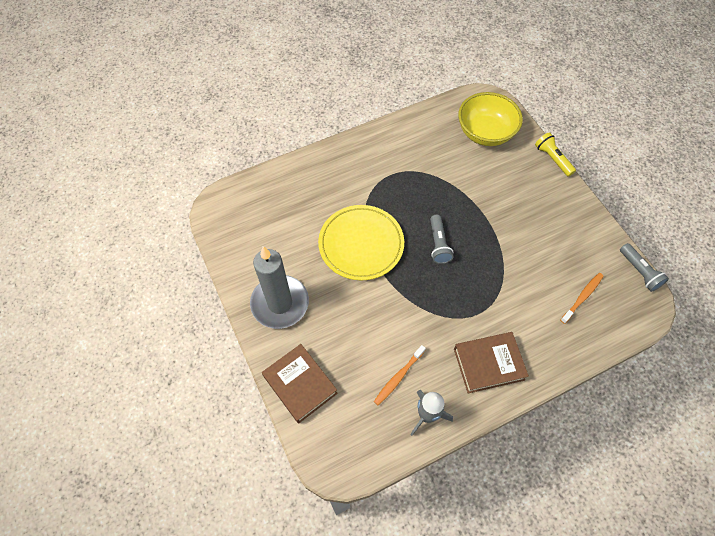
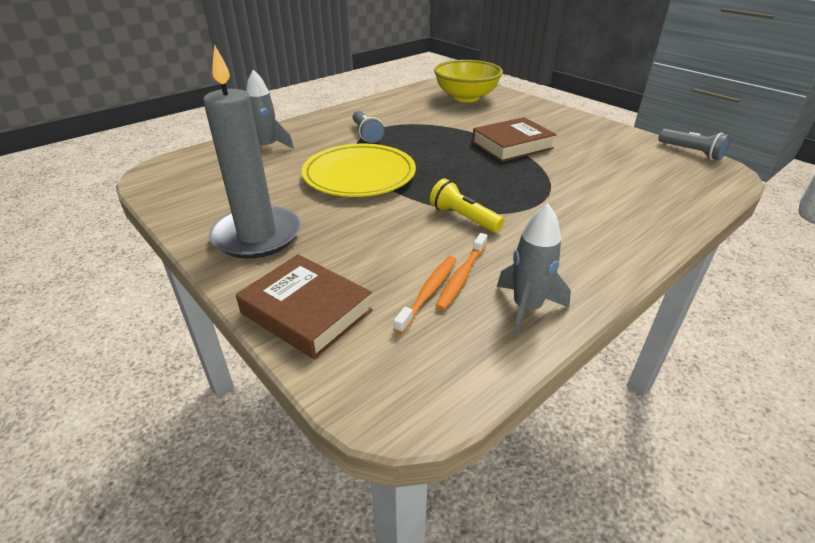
camera: 15 degrees left, 25 degrees down
grey flashlight [430,215,453,264] -> grey flashlight moved to [353,111,384,143]
brown book [454,332,529,393] -> brown book moved to [472,117,557,162]
yellow flashlight [535,132,576,177] -> yellow flashlight moved to [430,178,504,233]
orange toothbrush [560,273,604,324] -> orange toothbrush moved to [394,256,456,334]
none -> grey rocket [246,70,294,149]

